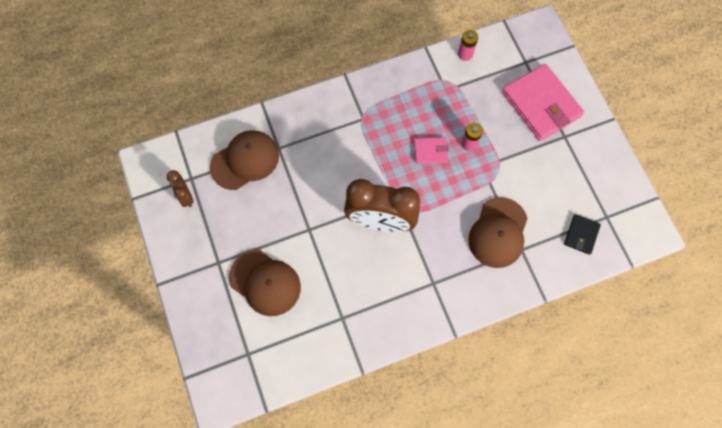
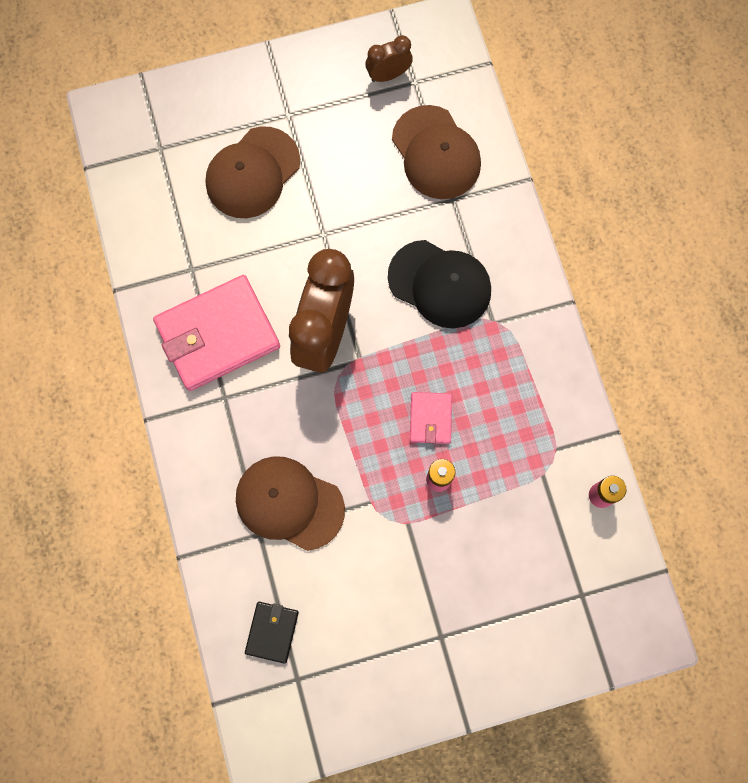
camera: 95 degrees right, 5 degrees up
pink wallet [502,64,584,141] -> pink wallet moved to [153,275,280,391]
black wallet [564,214,601,255] -> black wallet turned 75 degrees clockwise [245,602,299,664]
none -> black cap [388,240,491,328]

